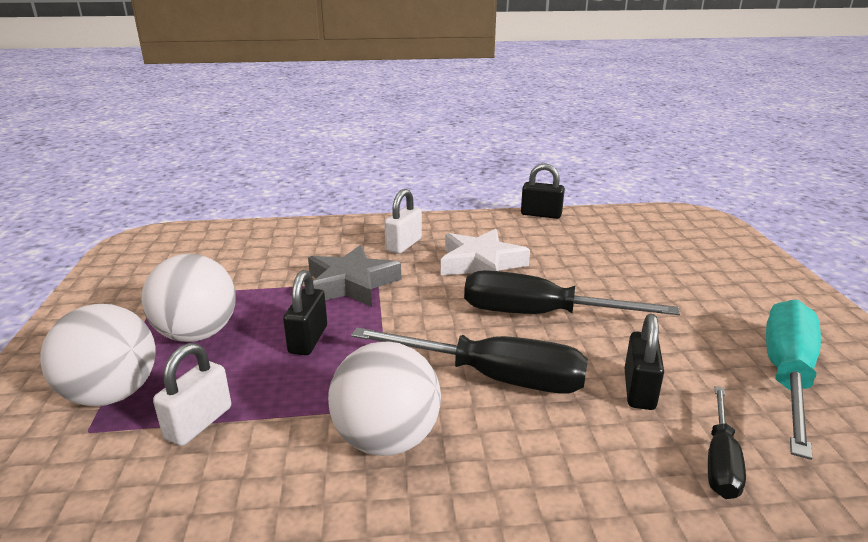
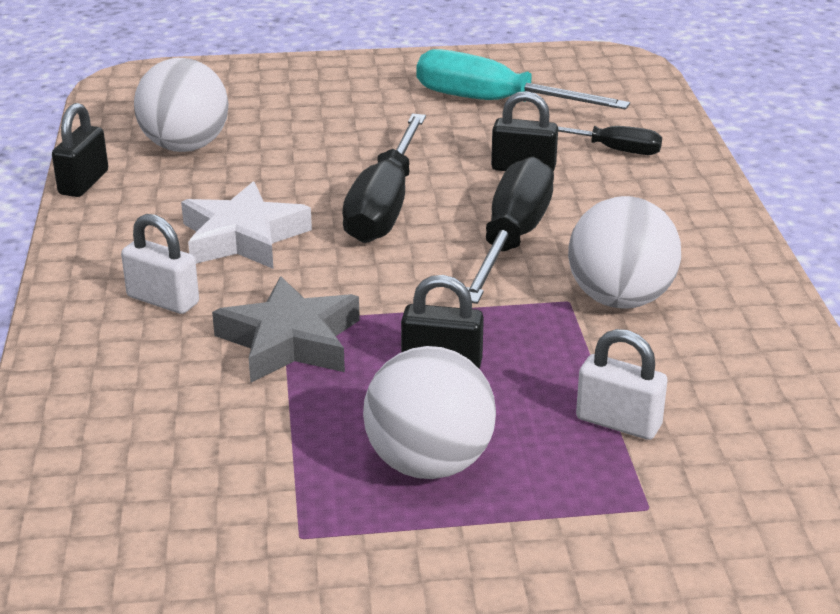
camera: 90 degrees left, 5 degrees up
white ball [40,304,156,406] -> white ball moved to [134,58,229,152]

